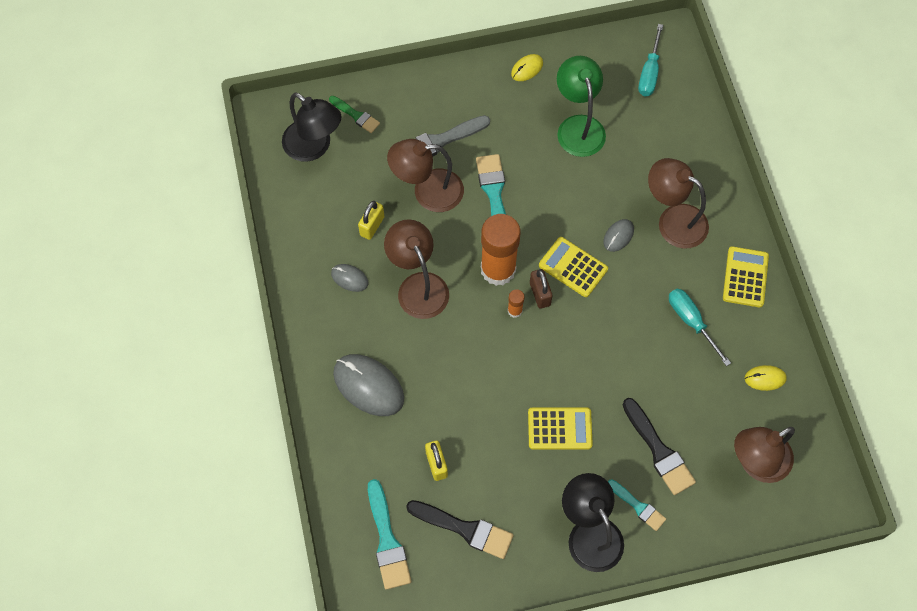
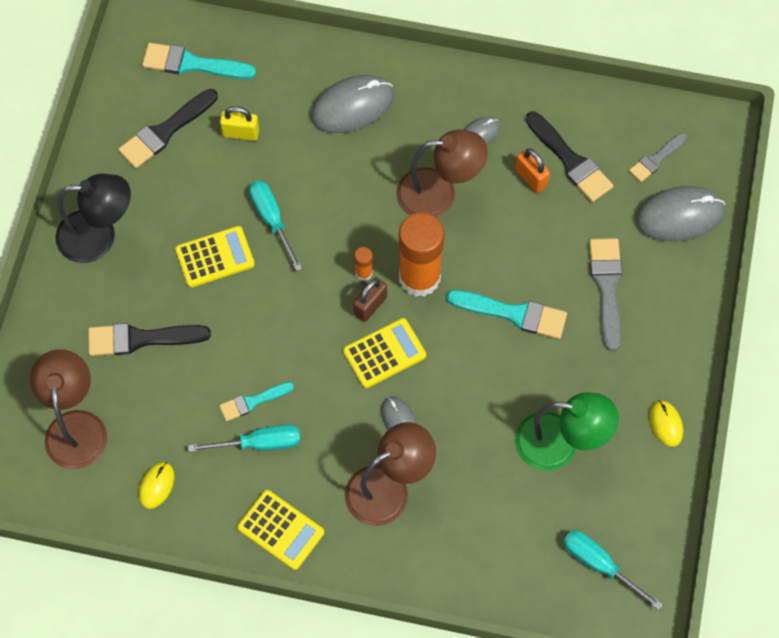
camera: 115 degrees right, 0 degrees up
black lamp [282,92,341,162] -> grey brush [629,133,687,182]
green brush [329,96,380,133] -> grey mouse [635,186,725,241]
yellow padlock [358,201,384,240] -> orange padlock [515,148,550,193]
brown lamp [387,139,464,212] -> none
yellow calculator [528,408,593,450] -> yellow calculator turned 135 degrees counterclockwise [175,226,255,288]
brown padlock [530,269,552,309] -> brown padlock turned 60 degrees counterclockwise [353,277,387,322]
turquoise brush [608,480,666,531] -> turquoise brush moved to [219,382,294,421]
none -> turquoise screwdriver [249,180,302,271]
none -> black brush [526,111,613,202]

